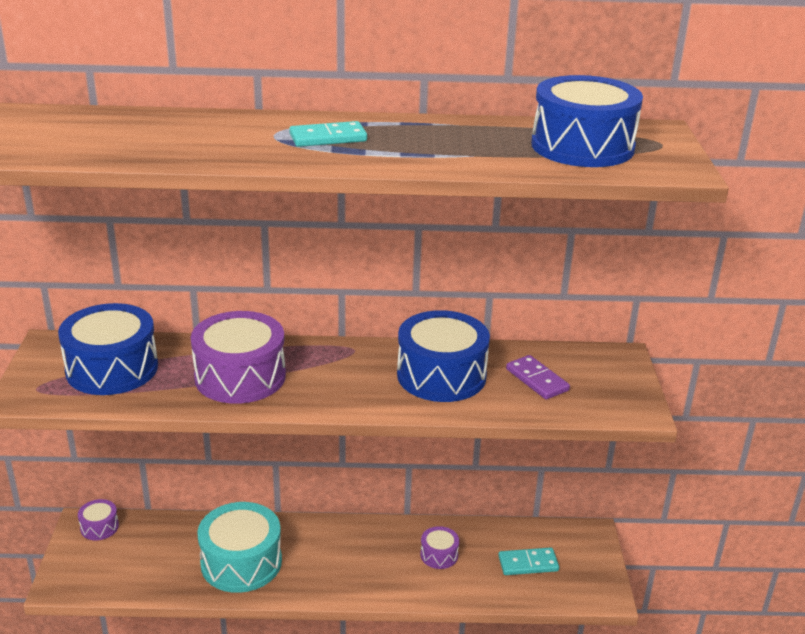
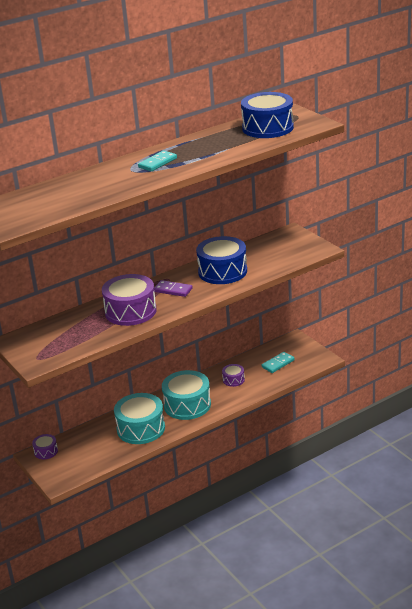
camera: 30 degrees left, 0 degrees up
blue drum [58,303,158,395] -> none
purple domino [506,355,570,399] -> purple domino moved to [154,280,193,297]
none -> turquoise drum [162,370,211,420]

